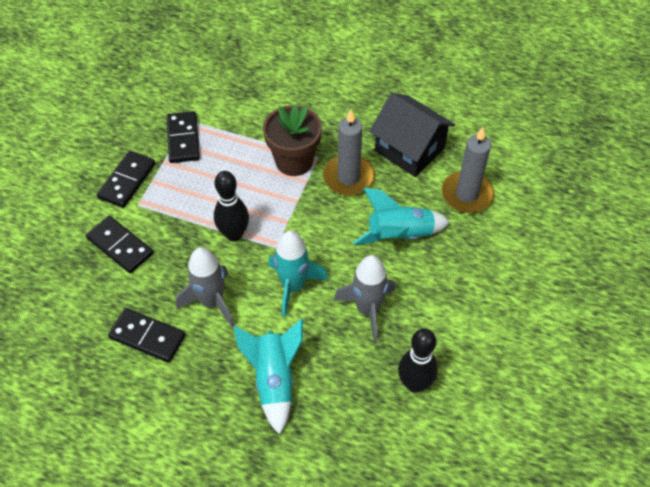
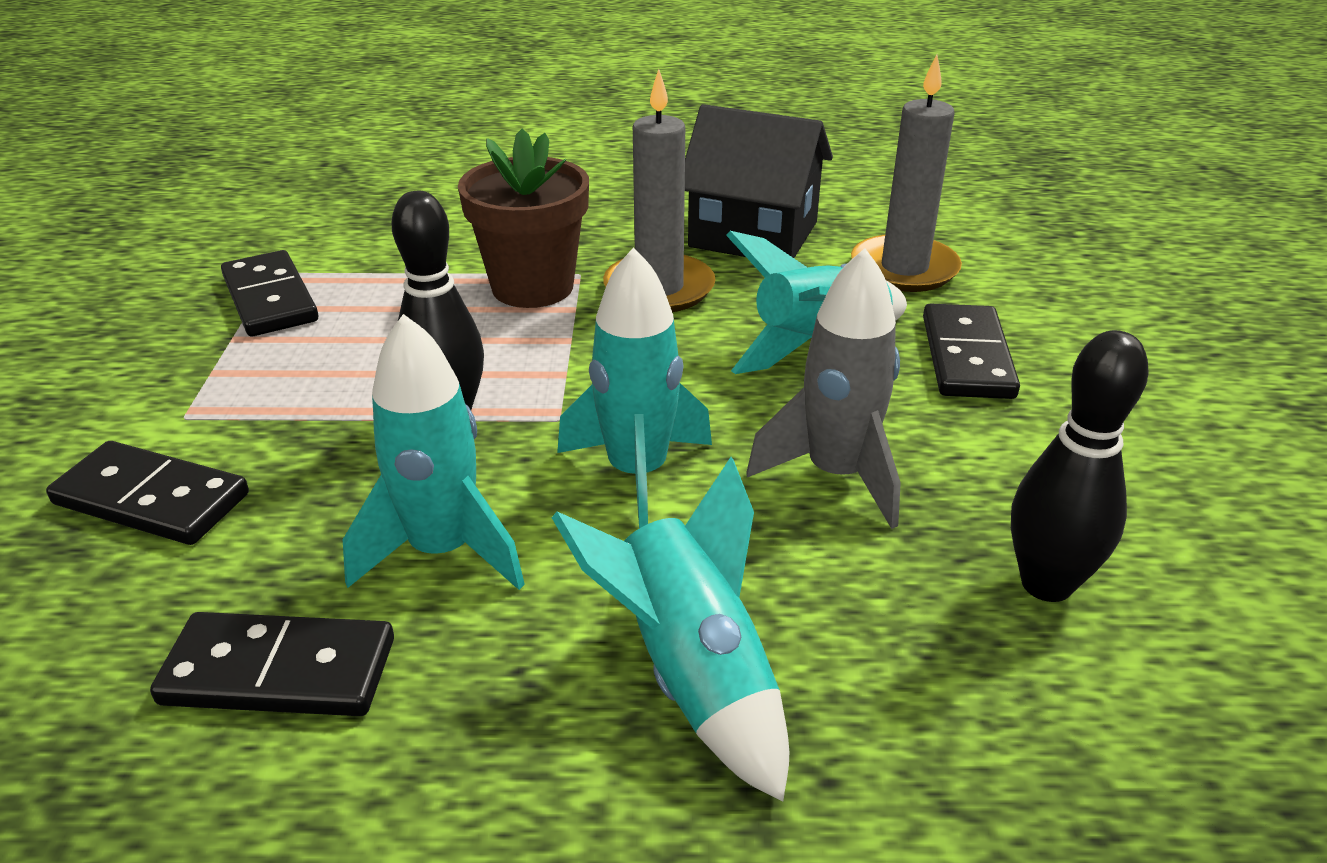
camera: 20 degrees left, 20 degrees down
black domino [97,151,155,208] -> black domino moved to [923,303,1020,399]
grey rocket [176,247,235,328] -> turquoise rocket [343,314,525,590]

